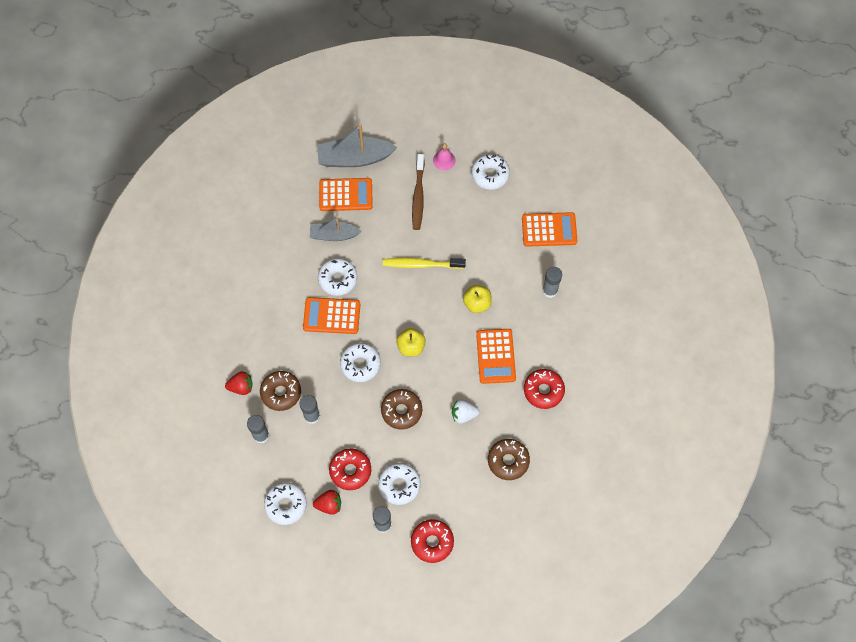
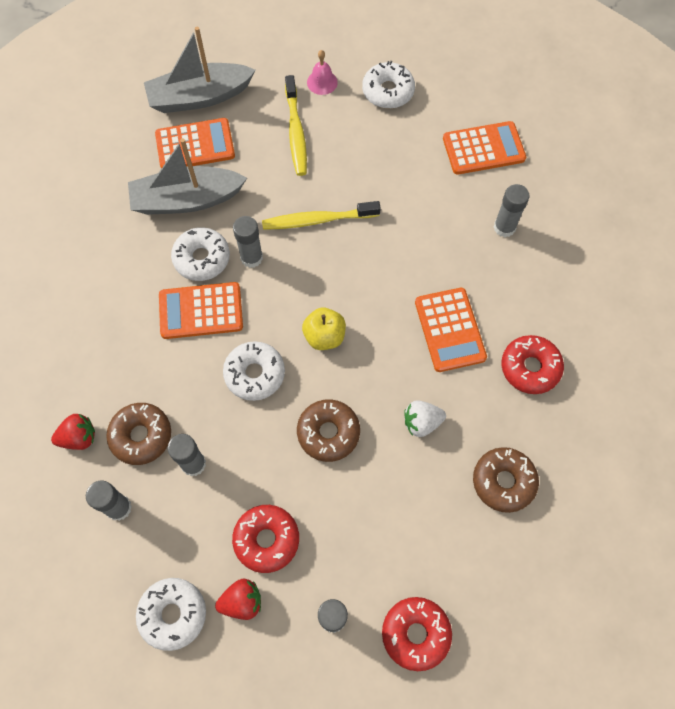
camera: 10 degrees left, 0 degrees up
grey boat [310,216,361,241] -> grey boat [128,138,247,215], size x1.58
white donut [378,463,421,505] -> none
brown toothbrush [412,154,425,230] -> yellow toothbrush [285,75,307,176]
yellow apple [463,285,492,313] -> none
none -> grey glue stick [233,216,263,268]

